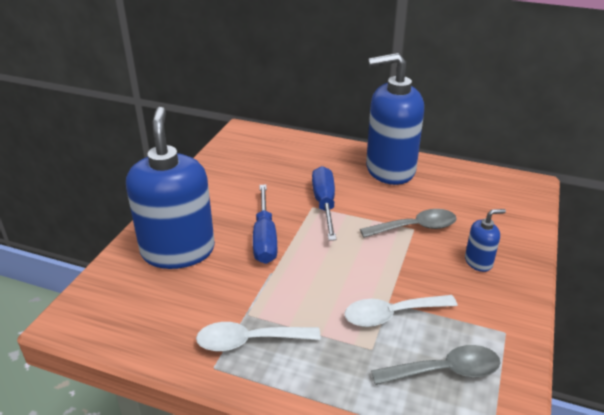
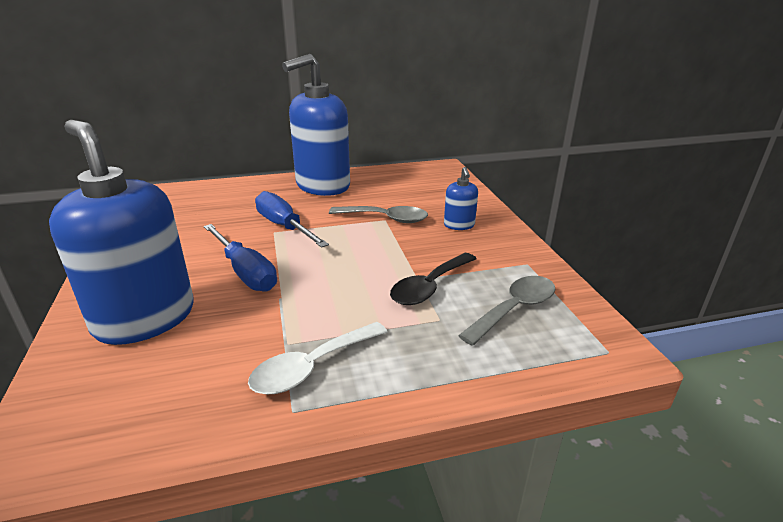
camera: 35 degrees left, 5 degrees down
white spoon [345,295,458,327] -> black spoon [390,253,476,305]
grey spoon [360,209,457,238] -> grey spoon turned 60 degrees clockwise [329,206,428,223]
blue soap dispenser [465,209,506,272] -> blue soap dispenser turned 135 degrees clockwise [444,167,478,230]

